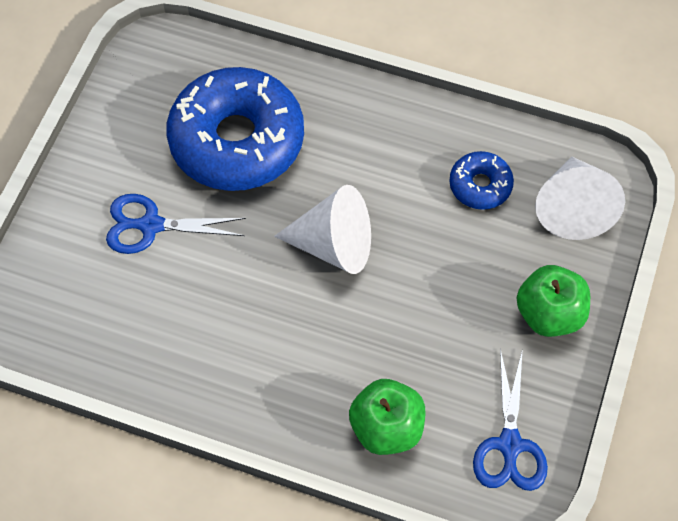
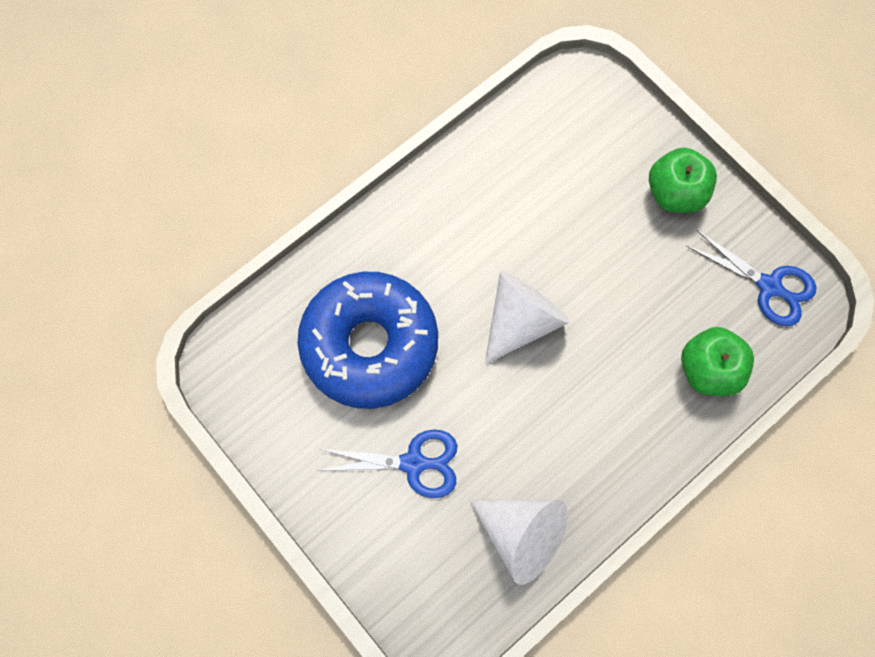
camera: 60 degrees left, 10 degrees up
blue scissors [106,194,246,254] -> blue scissors turned 120 degrees counterclockwise [317,429,457,498]
blue donut [449,151,514,210] -> none
white cone [535,156,625,240] -> white cone moved to [469,500,568,585]

